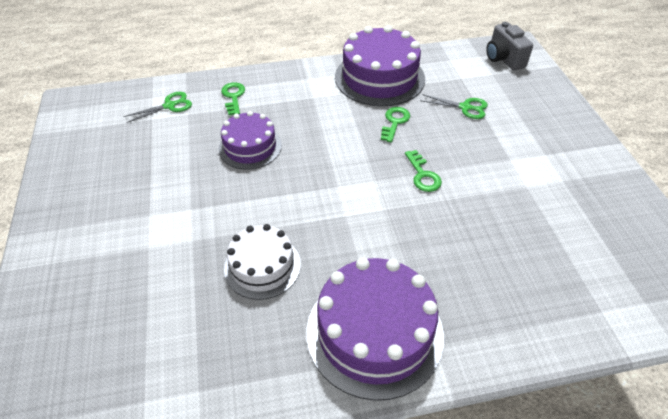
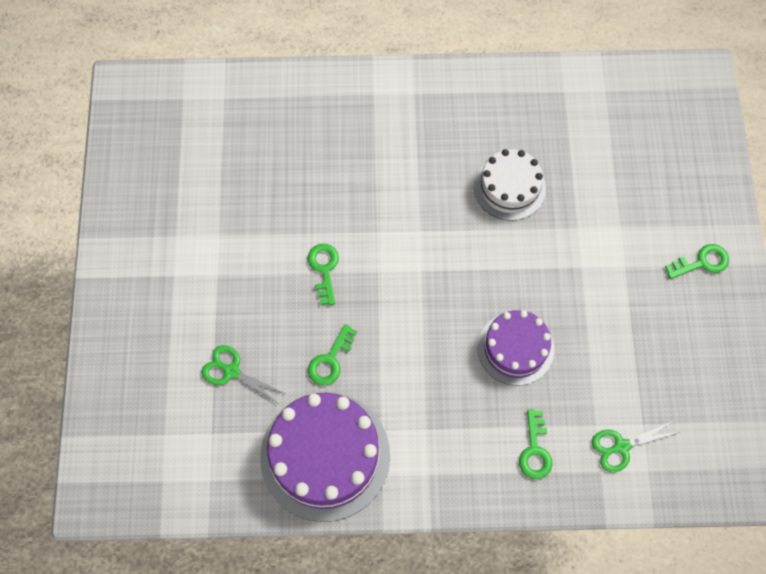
camera: 170 degrees left, 20 degrees up
purple cake [307,258,444,401] -> none
grey camera [486,22,533,71] -> none
none -> green key [665,244,729,279]

